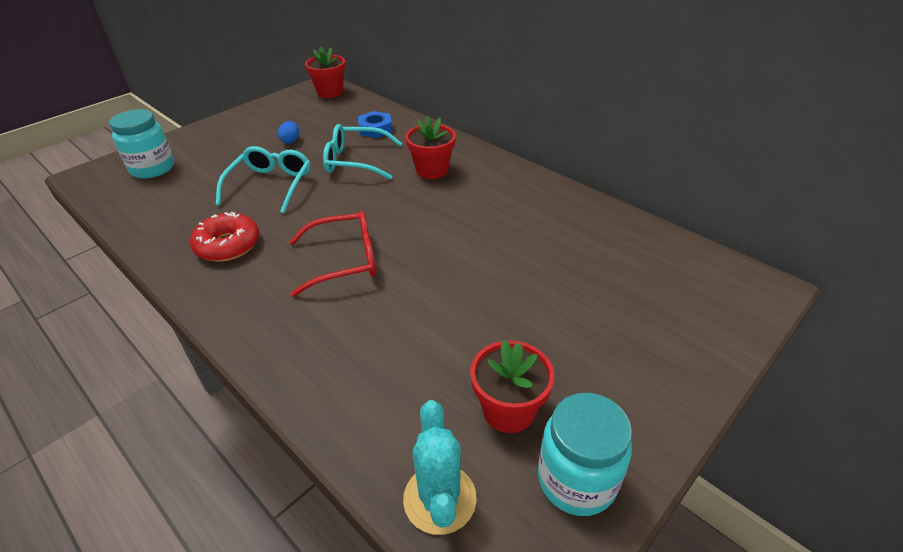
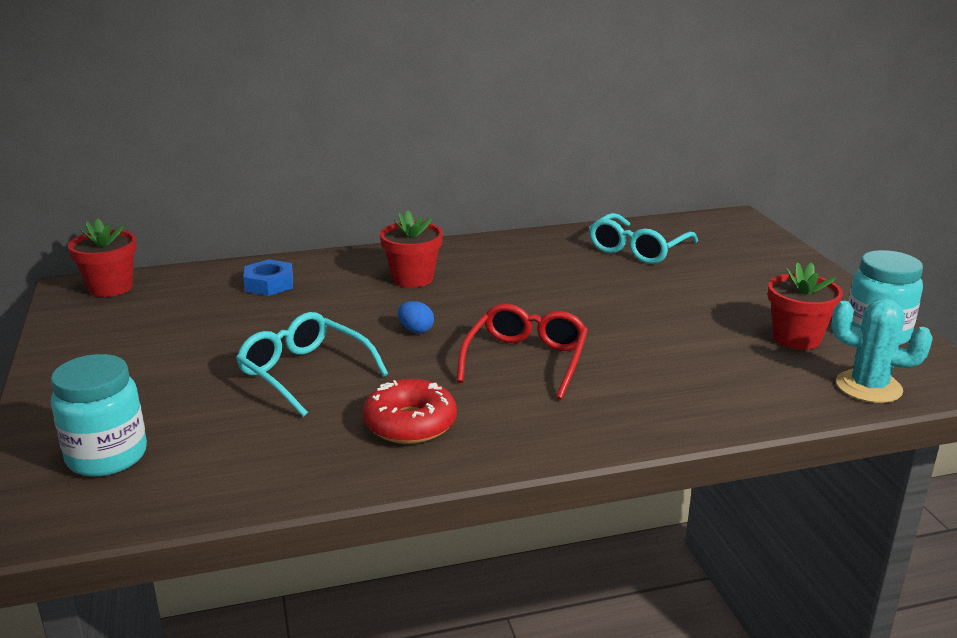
camera: 60 degrees left, 15 degrees down
blue egg [278,121,299,144] -> blue egg moved to [398,301,434,333]
turquoise glasses [323,124,403,180] -> turquoise glasses moved to [589,213,698,264]

